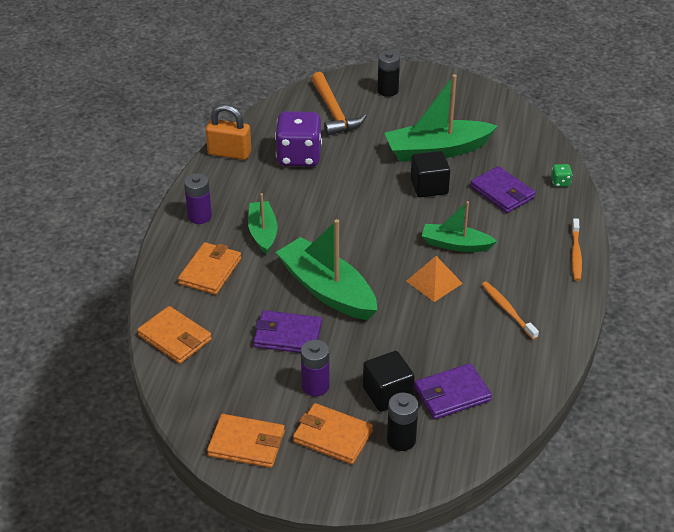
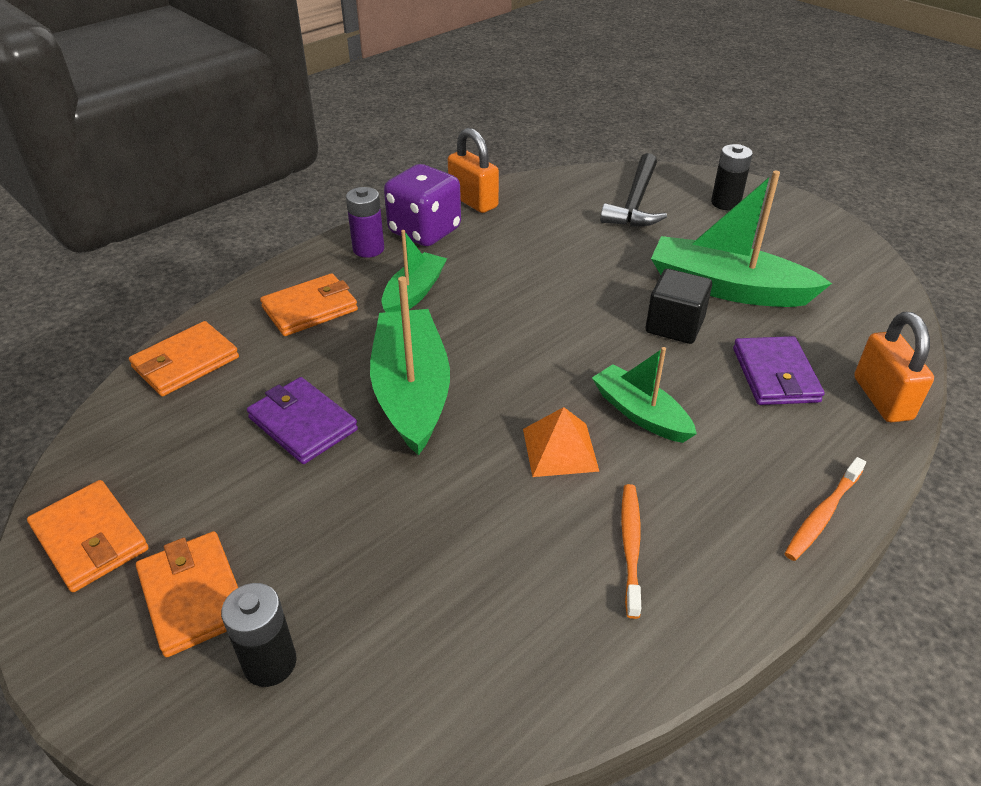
camera: 35 degrees right, 0 degrees up
orange wallet [137,306,212,364] -> orange wallet turned 60 degrees clockwise [129,321,239,397]
purple dice [275,111,322,167] -> purple dice moved to [384,164,461,246]
purple battery [301,340,330,396] -> none
orange hammer [311,72,366,136] -> black hammer [600,153,667,227]
black cube [363,351,415,412] -> none
purple wallet [414,363,492,419] -> none
green dice [551,164,572,187] -> orange padlock [854,312,934,423]

